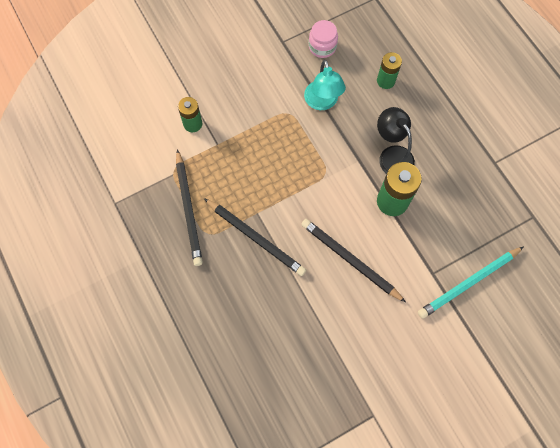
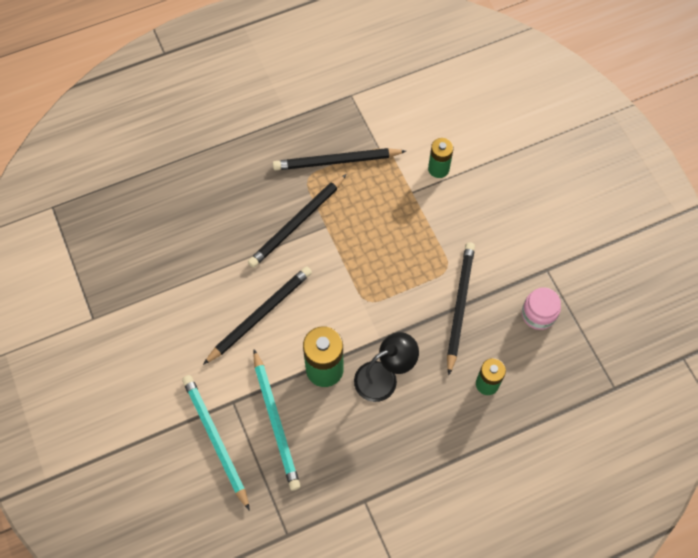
camera: 95 degrees right, 5 degrees down
turquoise lamp [304,60,346,110] -> black pencil [447,242,475,375]
none -> turquoise pencil [253,349,301,490]

